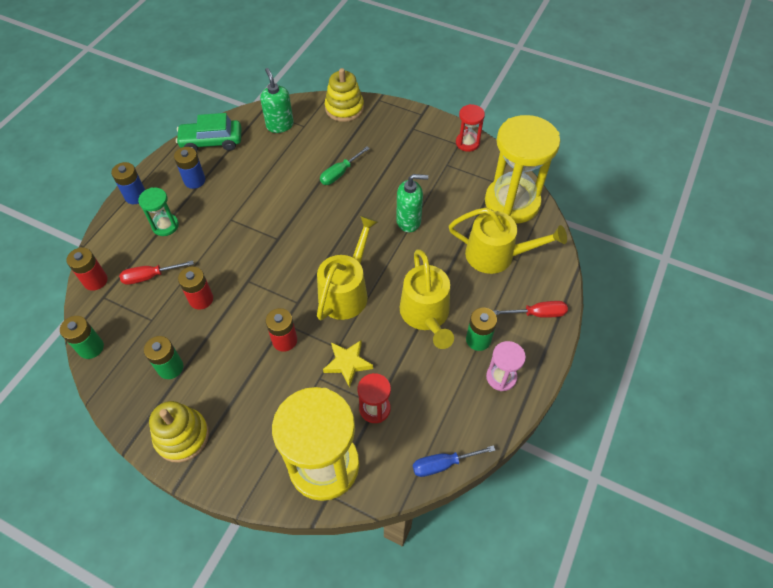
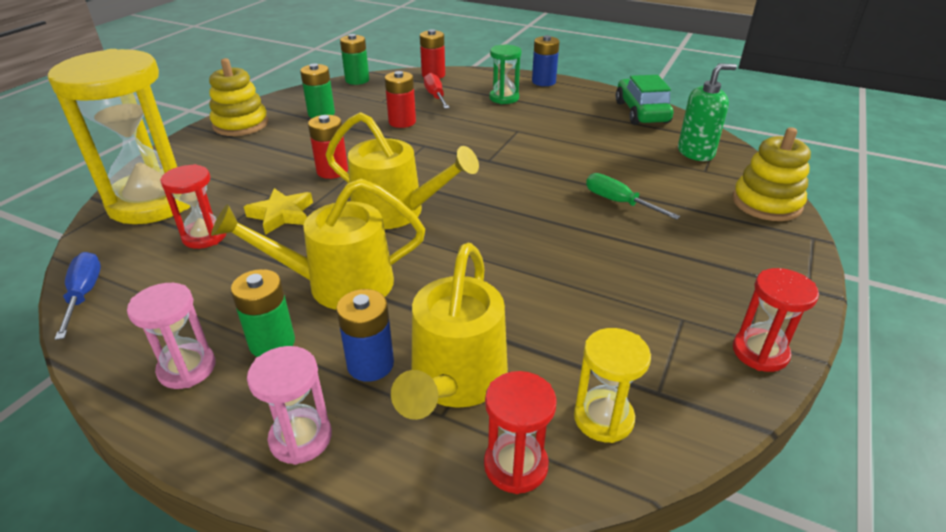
camera: 90 degrees right, 20 degrees down
blue battery [174,147,205,189] -> blue battery moved to [336,289,394,382]
green soap dispenser [396,174,428,232] -> none
yellow hourglass [485,115,560,224] -> yellow hourglass [574,328,651,443], size x0.47
red screwdriver [493,301,568,318] -> pink hourglass [247,346,332,465]
none -> red hourglass [484,371,557,494]

